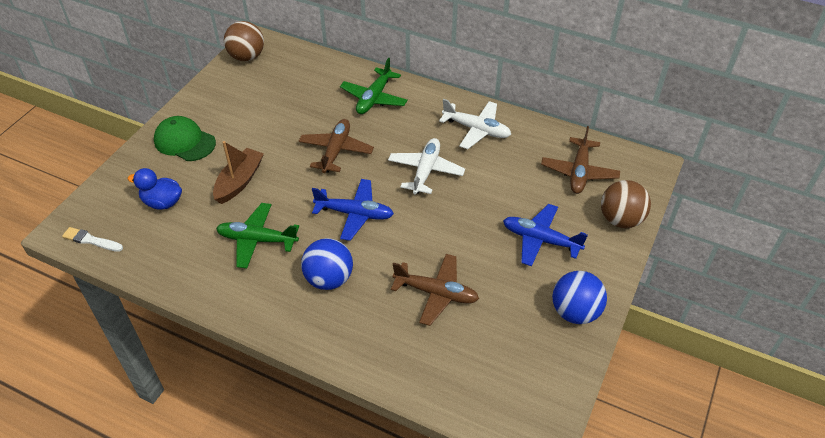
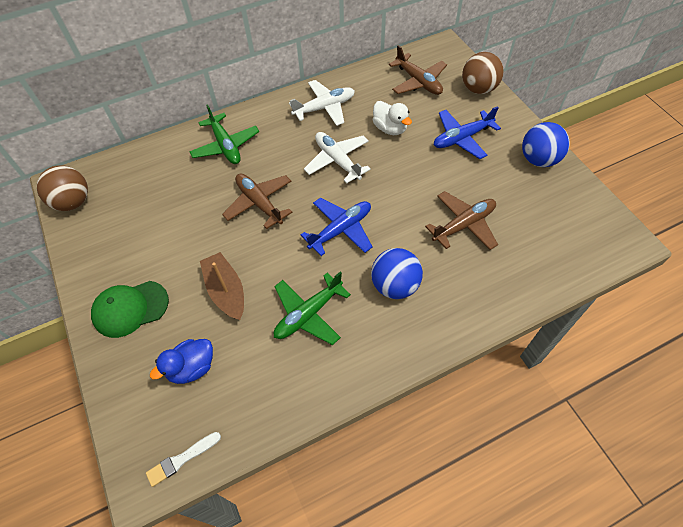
camera: 50 degrees left, 10 degrees up
none -> white duck [373,101,412,135]

